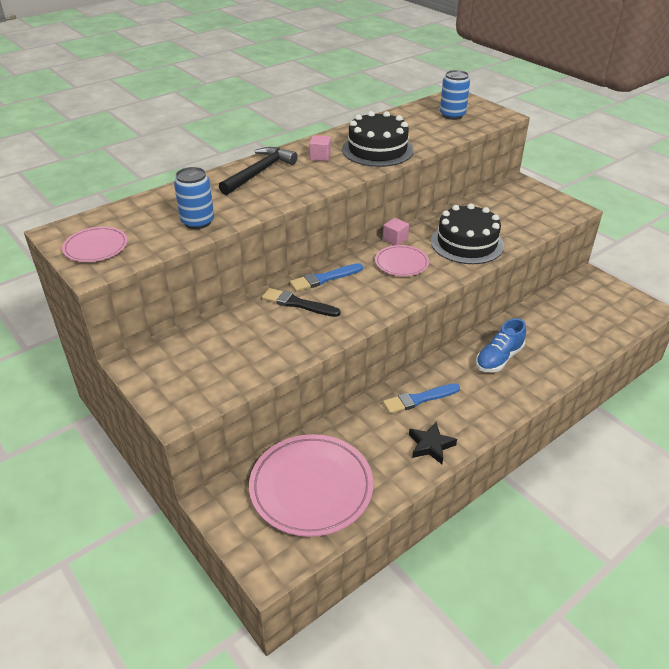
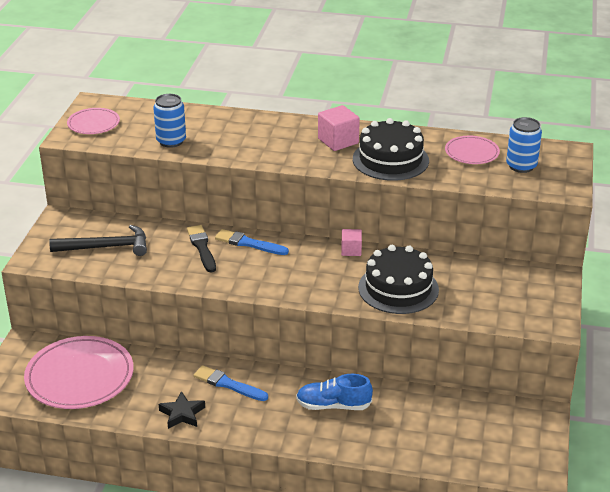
camera: 50 degrees right, 5 degrees down
black hammer [219,147,298,195] -> black hammer moved to [49,225,147,256]
pink cube [309,135,331,161] -> pink cube [318,105,360,151], size x1.59
pink plate [375,245,429,276] -> pink plate moved to [445,136,500,164]

